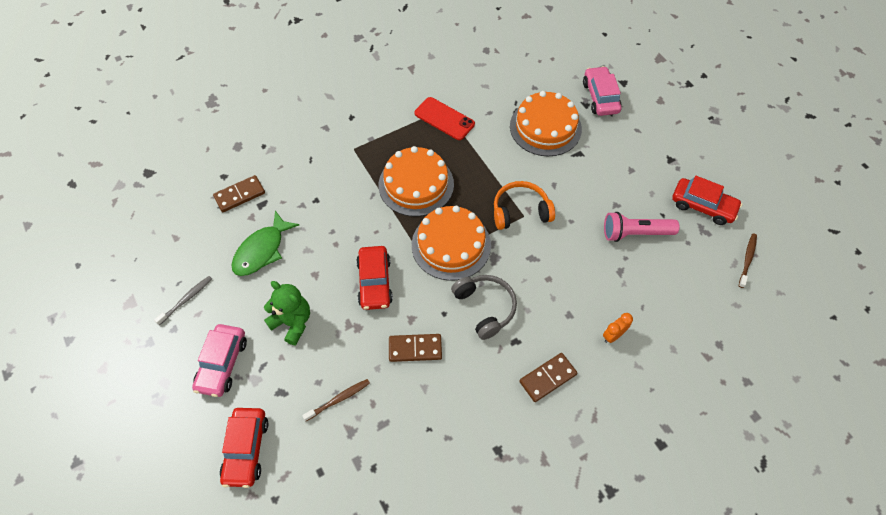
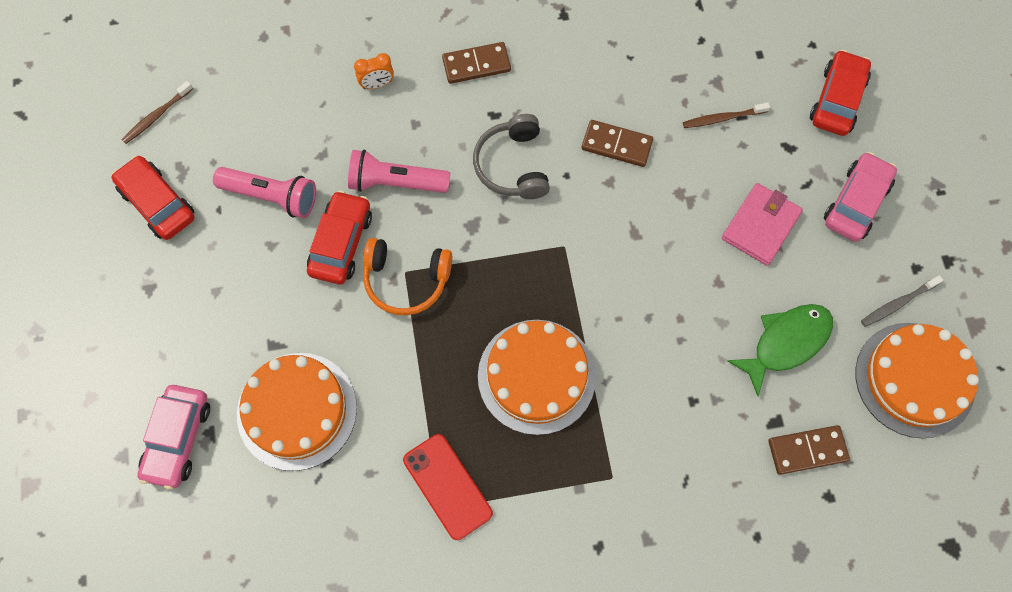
camera: 160 degrees left, 10 degrees up
green teddy bear [264,281,310,345] -> pink wallet [722,183,803,266]
red car [356,246,393,310] -> red car moved to [307,190,372,284]
orange cake [412,206,491,281] -> orange cake moved to [856,323,979,438]
none -> pink flashlight [348,149,450,193]

